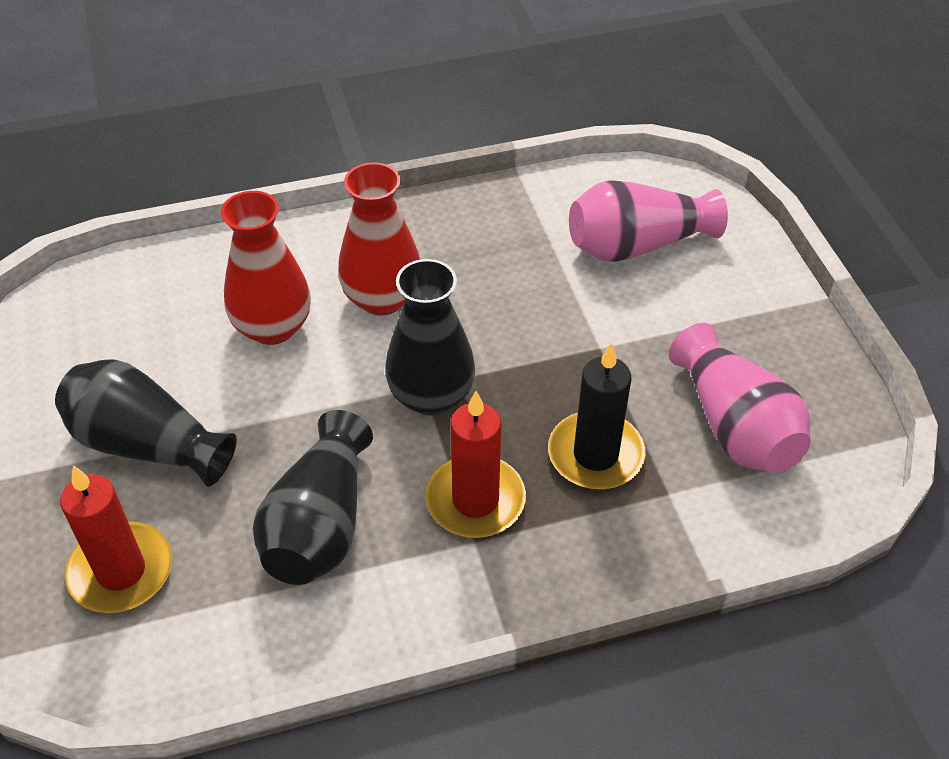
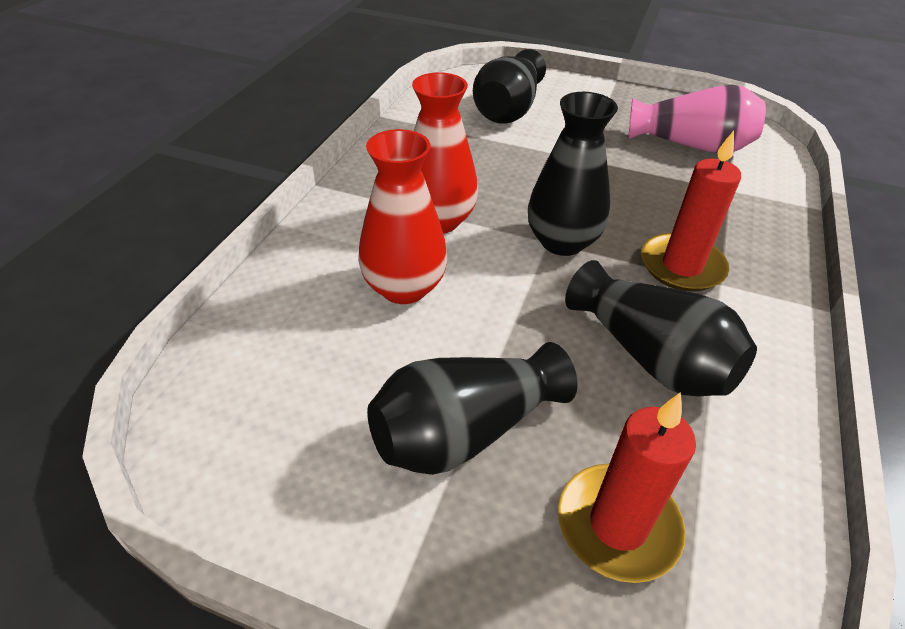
camera: 55 degrees left, 5 degrees down
black candle [548,343,646,490] -> none
pink vase [569,180,728,262] -> black vase [473,49,546,124]

